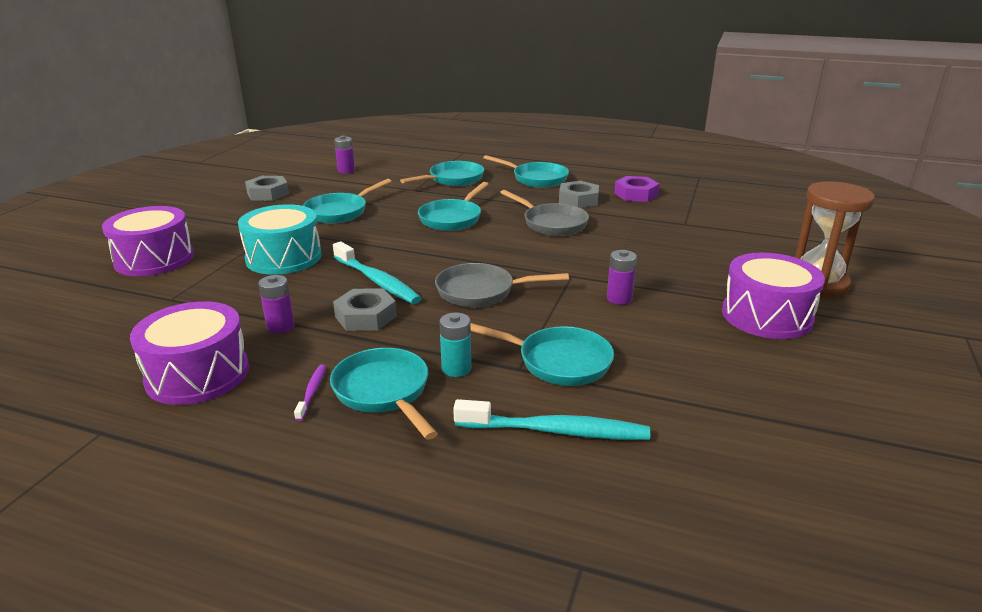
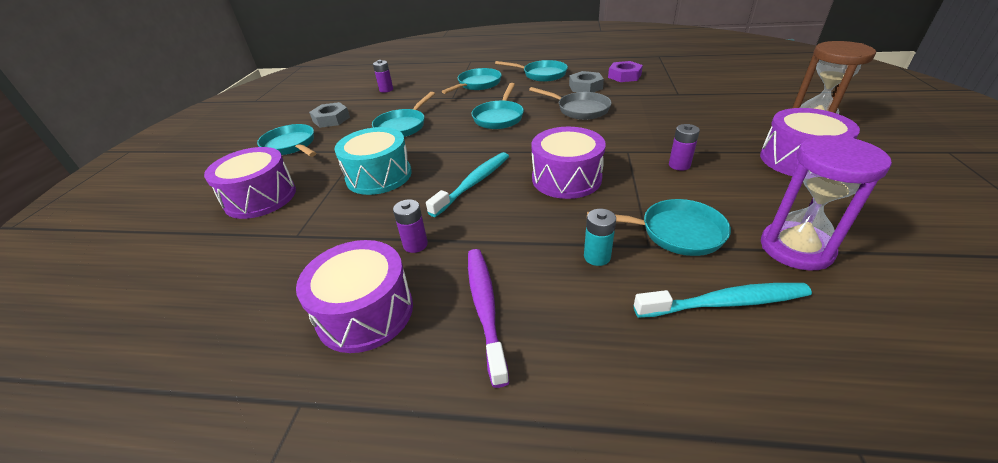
camera: 10 degrees left, 10 degrees up
purple toothbrush [294,364,326,421] -> purple toothbrush [468,249,510,388], size x2.03
turquoise pan [330,348,438,440] -> turquoise pan moved to [257,124,316,157]
turquoise toothbrush [333,242,421,304] -> turquoise toothbrush turned 90 degrees counterclockwise [426,152,509,217]
grey nut [333,288,397,331] -> none
grey pan [435,263,569,307] -> purple drum [531,127,606,199]
none -> purple hourglass [761,135,892,271]

